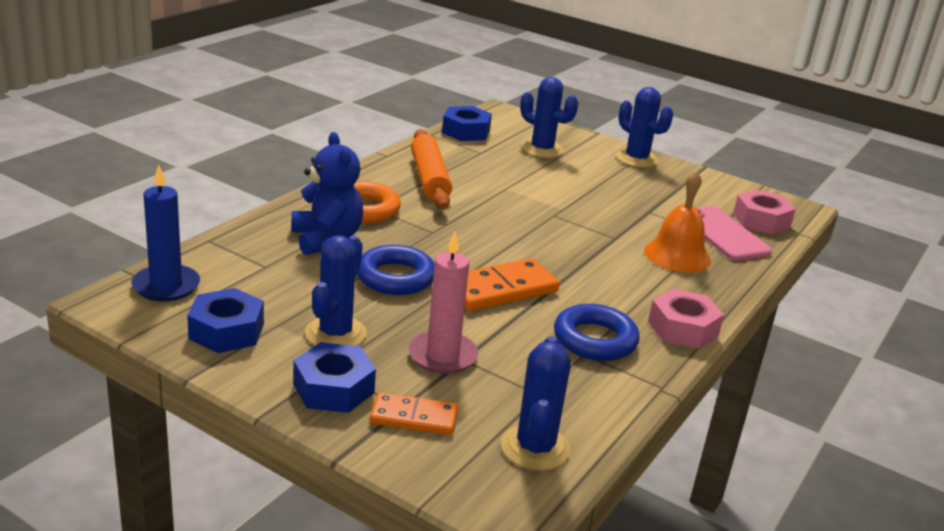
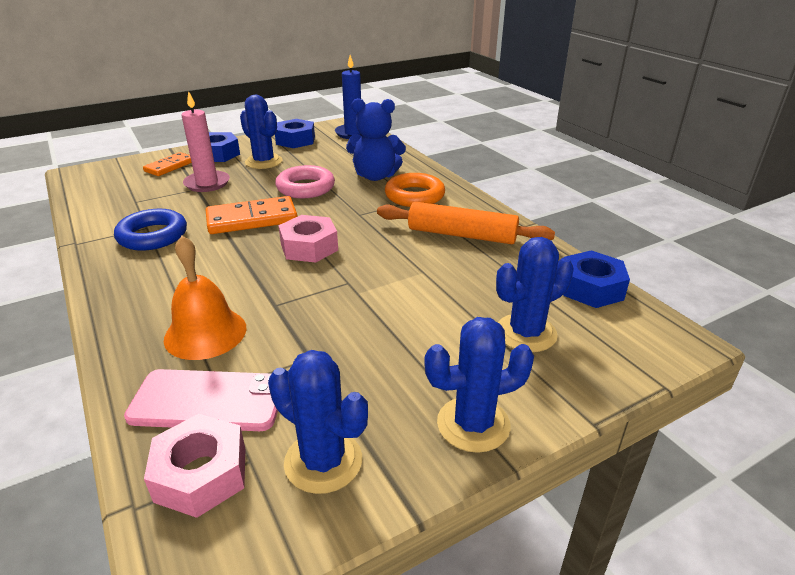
camera: 120 degrees right, 5 degrees up
blue ring [357,245,434,295] -> pink ring [275,165,335,198]
orange domino [465,258,560,311] -> orange domino turned 75 degrees clockwise [206,196,298,234]
blue cactus [501,336,571,471] -> blue cactus moved to [268,350,368,494]
pink nut [648,289,724,349] -> pink nut moved to [278,215,338,263]

